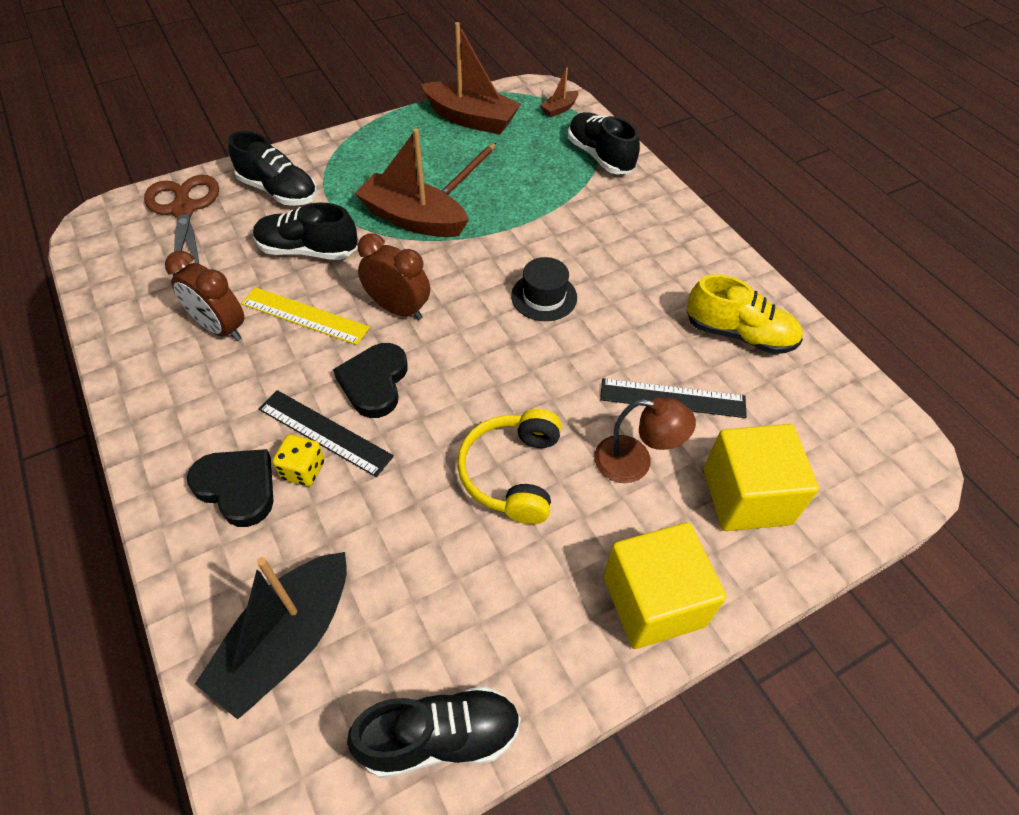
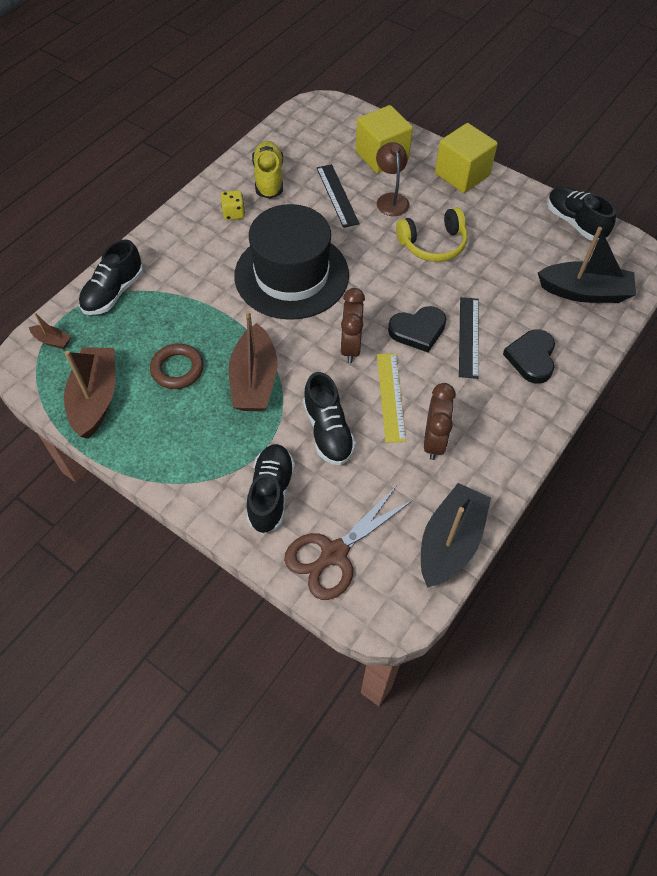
camera: 115 degrees left, 5 degrees up
yellow dice [273,434,325,486] -> yellow dice moved to [221,190,245,220]
brown pencil [442,143,496,195] -> brown ring [150,344,204,389]
black hat [511,257,577,321] -> black hat [234,204,349,320], size x2.37
none -> black boat [421,483,491,588]

